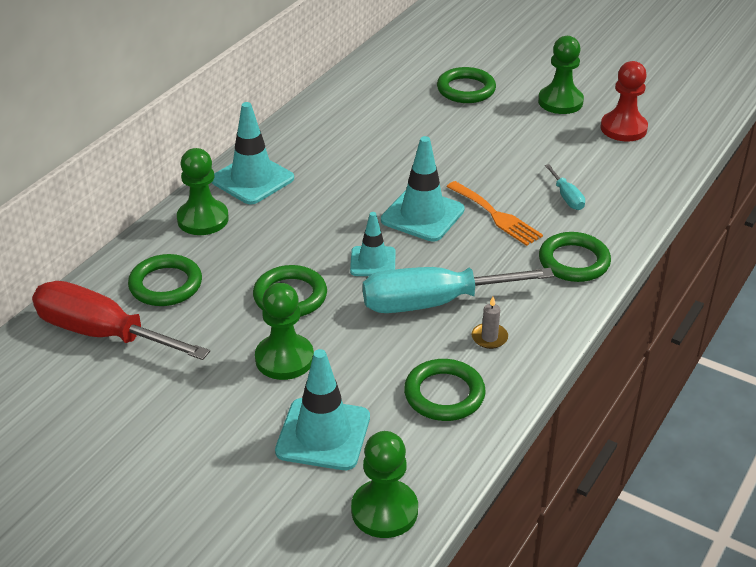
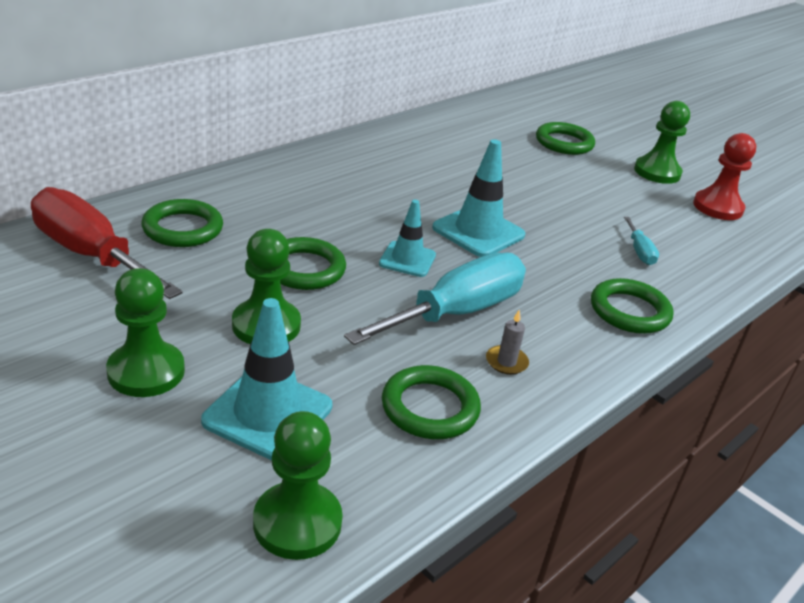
camera: 10 degrees right, 5 degrees down
green pawn [177,148,229,235] -> green pawn moved to [106,268,185,397]
turquoise traffic cone [211,102,294,204] -> none
turquoise screwdriver [363,267,554,313] -> turquoise screwdriver turned 135 degrees clockwise [344,252,526,345]
orange fork [446,181,543,246] -> none

